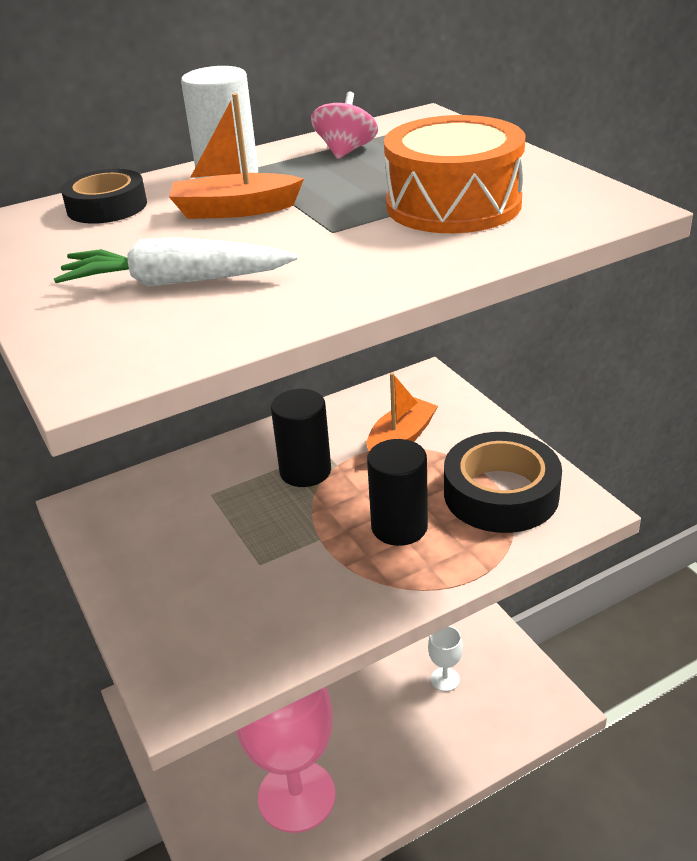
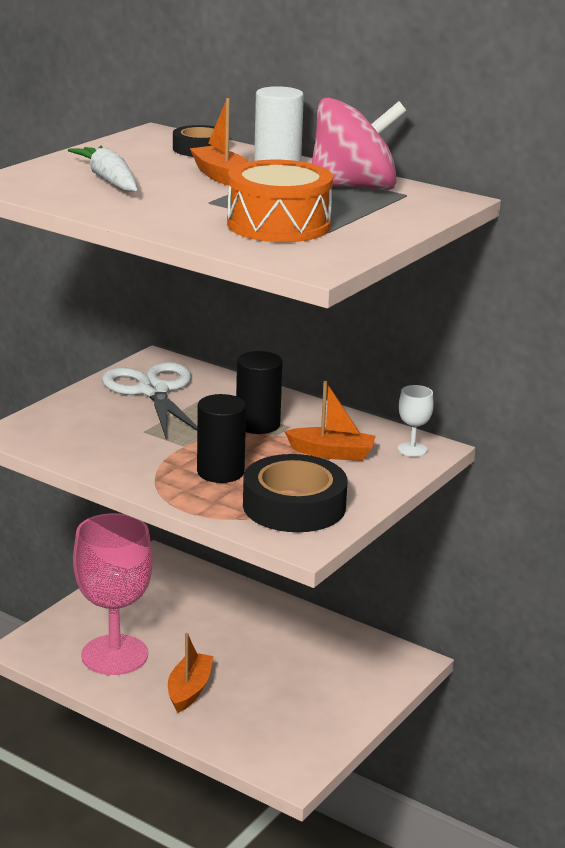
camera: 60 degrees right, 10 degrees down
pink spinning top [311,92,378,159] -> pink spinning top [312,98,407,190], size x2.04
white goblet [428,626,463,692] -> white goblet moved to [398,385,434,457]
none -> white scissors [102,362,197,438]
none -> orange boat [168,633,213,713]

